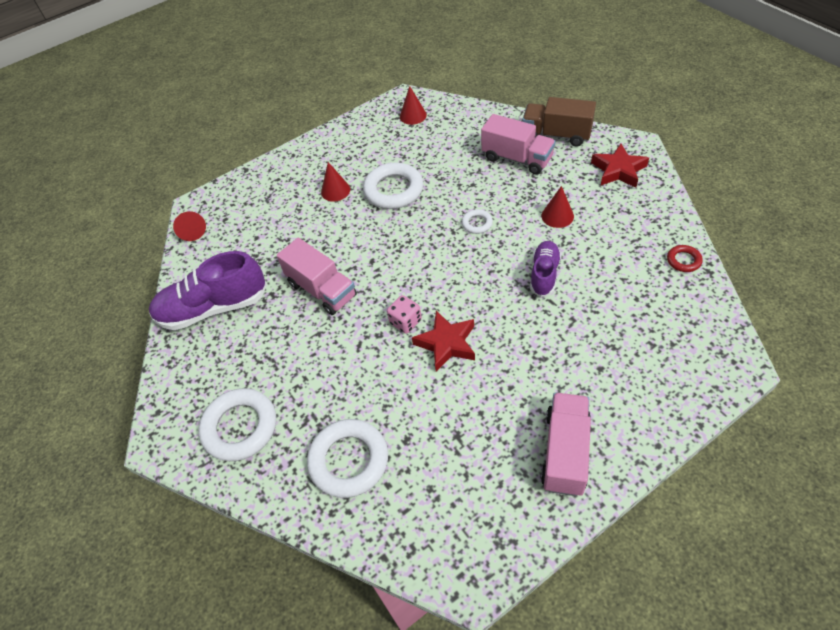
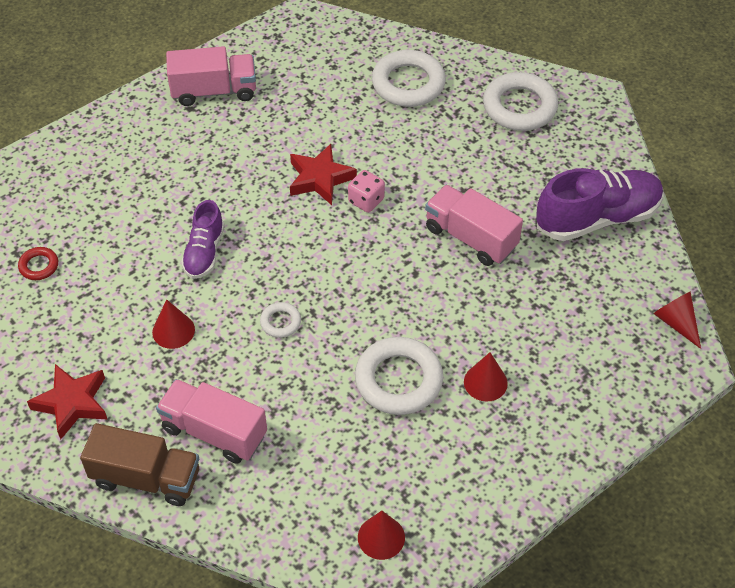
camera: 170 degrees right, 0 degrees up
pink truck [541,392,591,496] -> pink truck turned 105 degrees counterclockwise [166,46,256,106]

